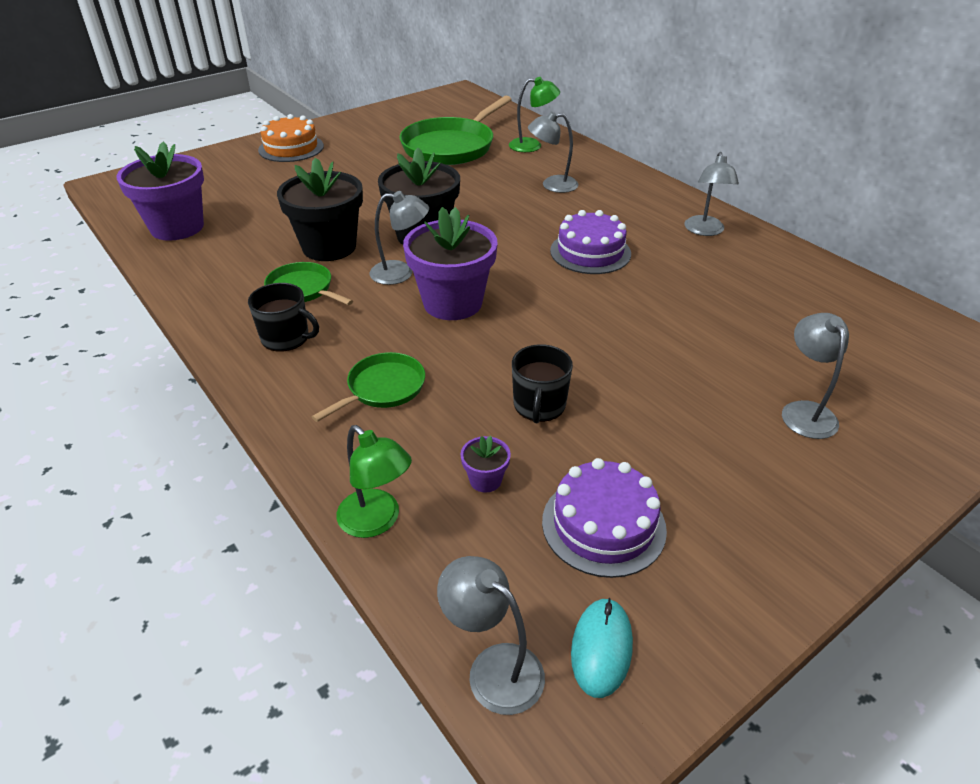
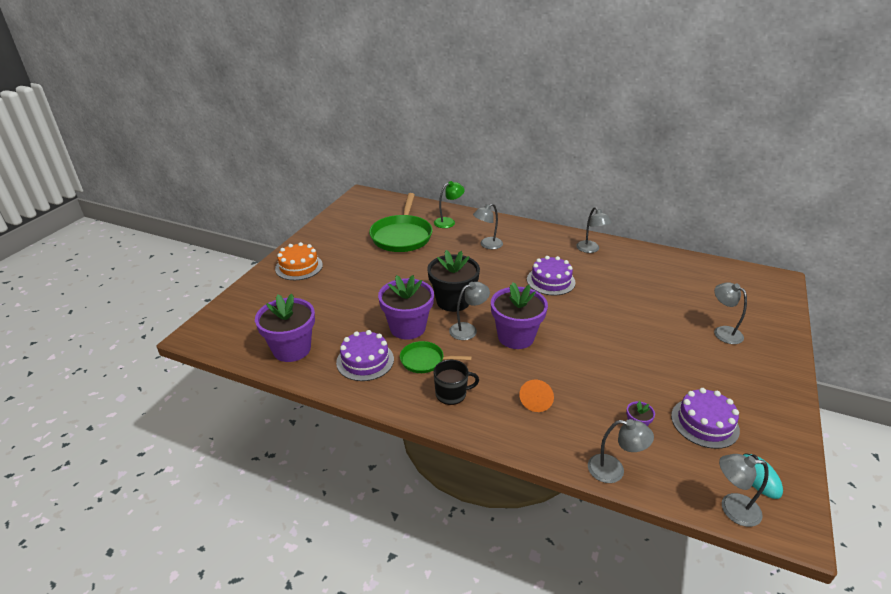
camera: 30 degrees left, 5 degrees down
black flower pot [277,157,363,261] -> purple flower pot [378,275,434,340]
green pan [312,352,425,422] -> orange cone [519,380,554,412]
green lamp [336,425,412,538] -> grey lamp [588,419,654,483]
black mug [512,344,573,423] -> none
none -> purple cake [336,330,394,381]

